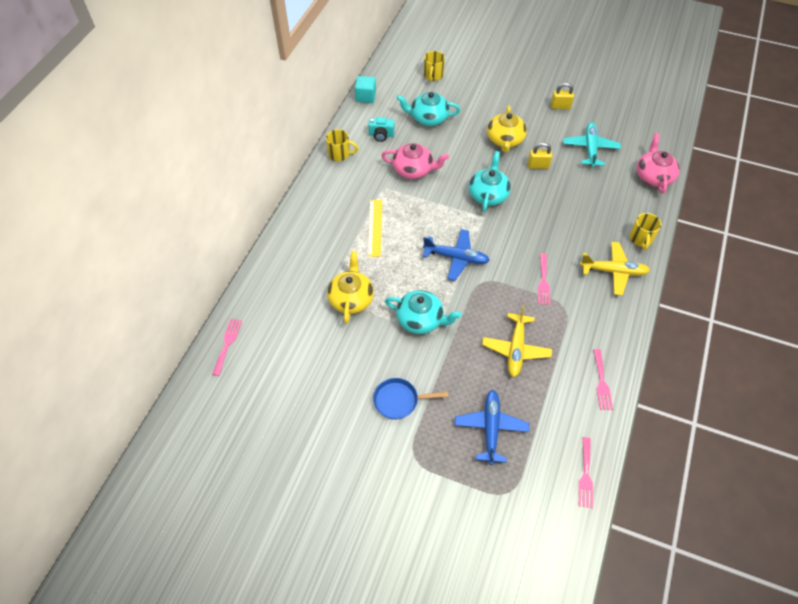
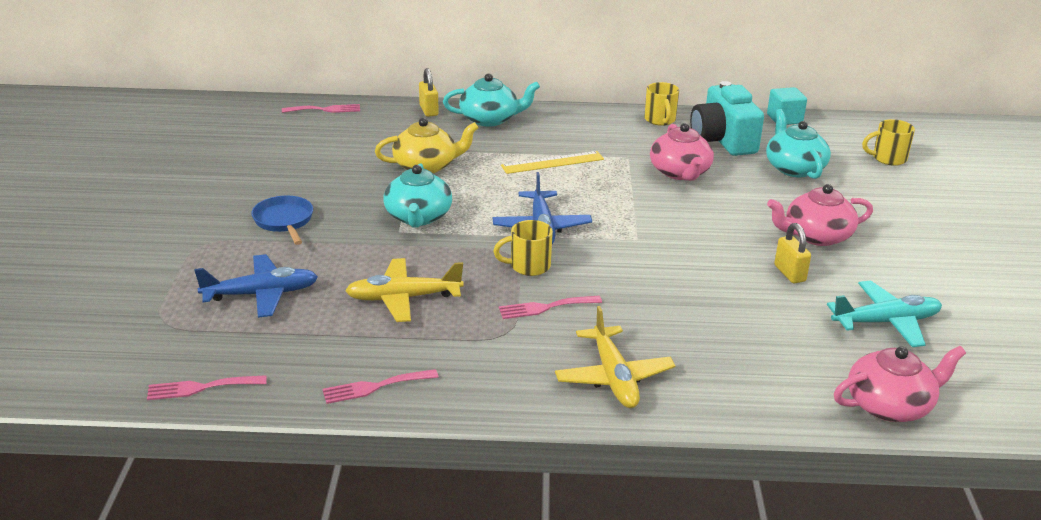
camera: 70 degrees right, 25 degrees down
turquoise camera [368,117,395,142] -> turquoise camera [690,81,764,156], size x1.92
turquoise teapot [469,151,511,212] -> turquoise teapot moved to [443,74,540,127]
yellow teapot [487,106,527,152] -> pink teapot [767,184,873,246]
yellow padlock [551,83,574,109] -> yellow padlock moved to [419,68,439,117]
yellow mug [630,213,661,250] -> yellow mug moved to [493,220,553,276]

